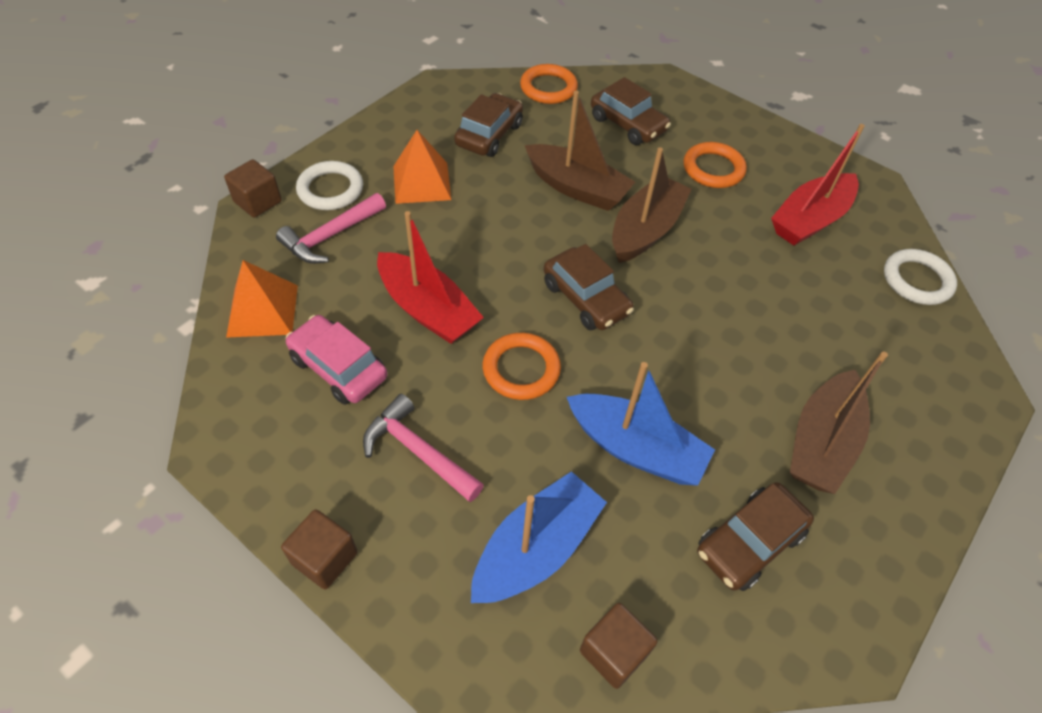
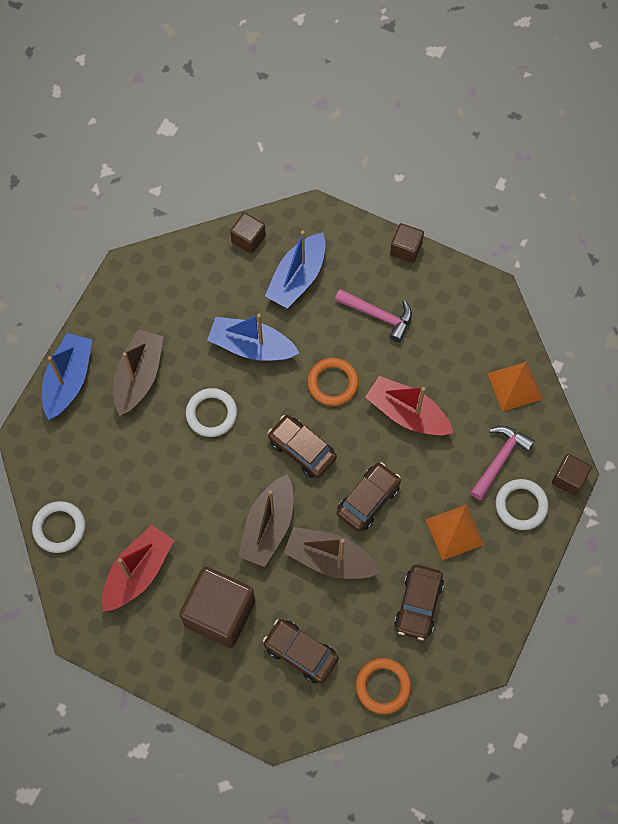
camera: 170 degrees right, 15 degrees up
pink car [286,315,387,405] -> none
orange ring [684,142,747,188] -> brown cube [179,567,255,648]
brown car [697,482,814,591] -> brown car moved to [337,462,401,532]
none -> blue boat [42,333,92,420]
none -> white ring [186,388,237,437]

